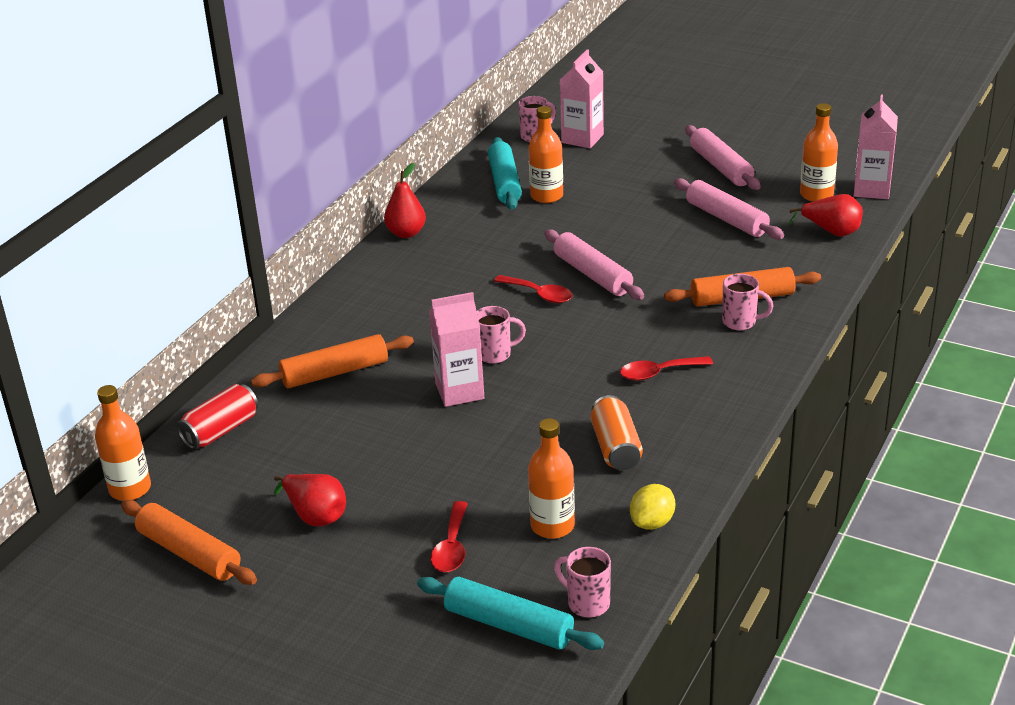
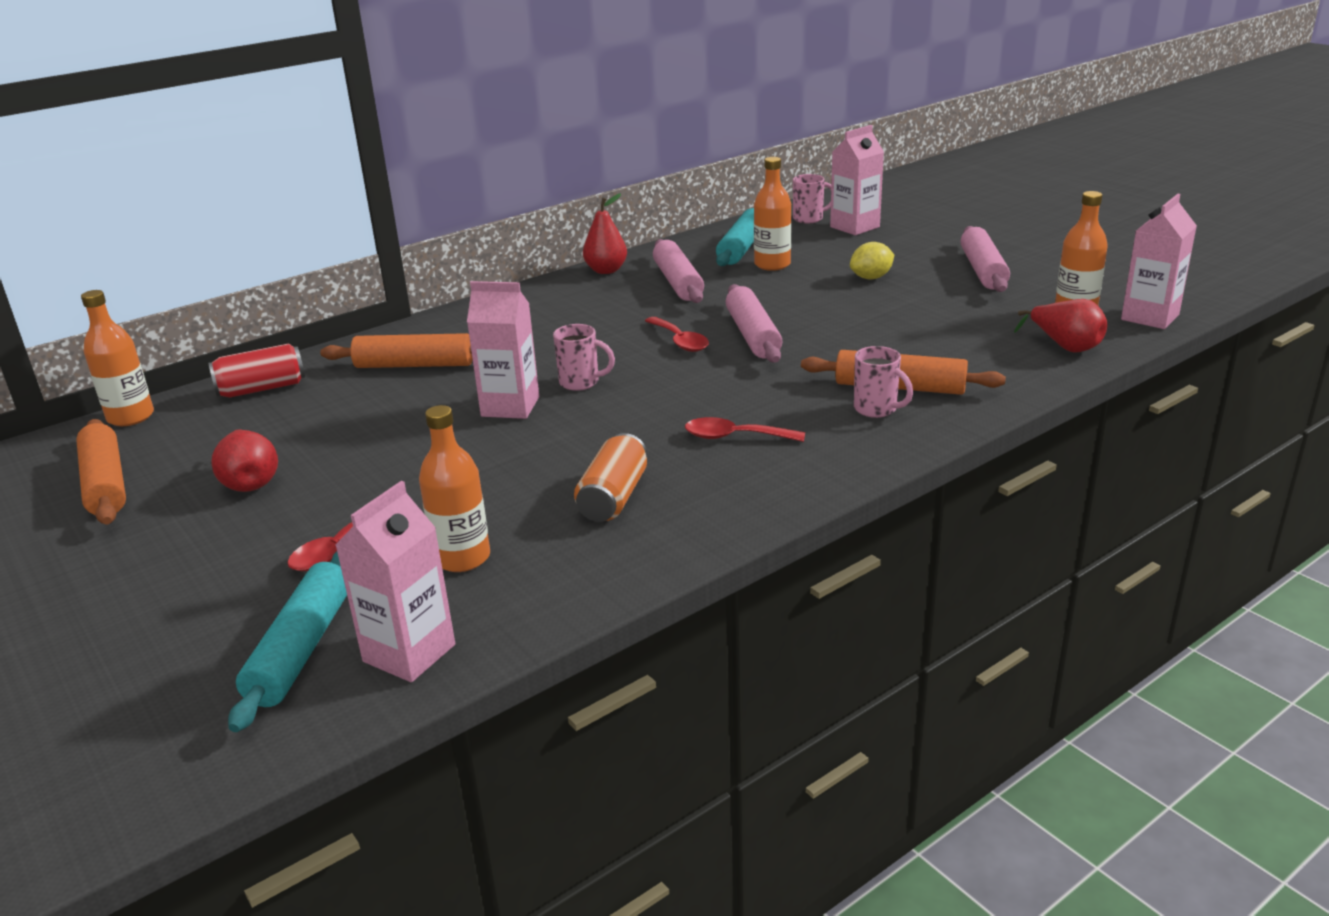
camera: 25 degrees right, 5 degrees down
turquoise rolling pin [417,577,604,650] -> turquoise rolling pin turned 45 degrees clockwise [228,551,347,732]
pink mug [554,547,611,617] -> pink carton [335,481,455,682]
yellow lemon [630,484,675,530] -> yellow lemon moved to [850,242,894,279]
pink rolling pin [674,178,784,239] -> pink rolling pin moved to [653,239,704,303]

